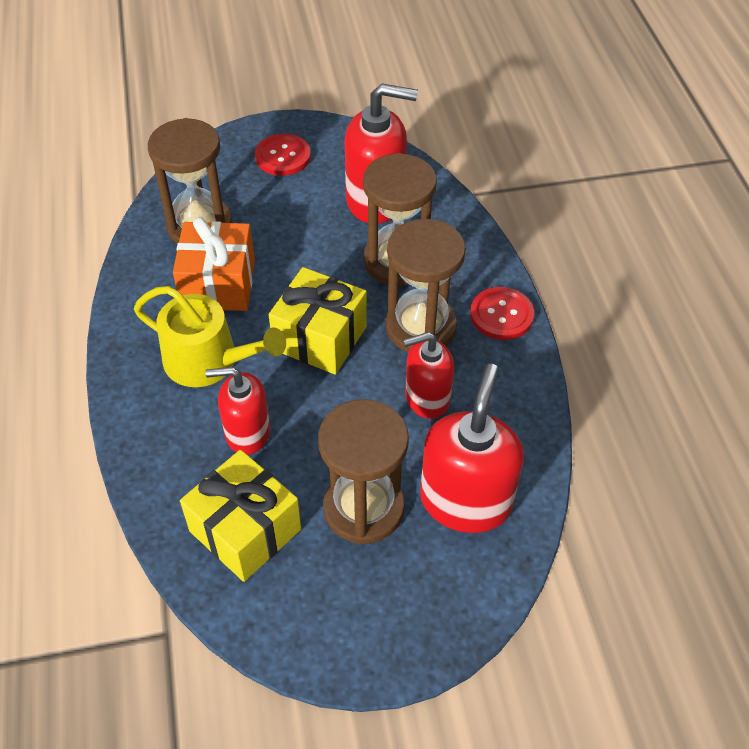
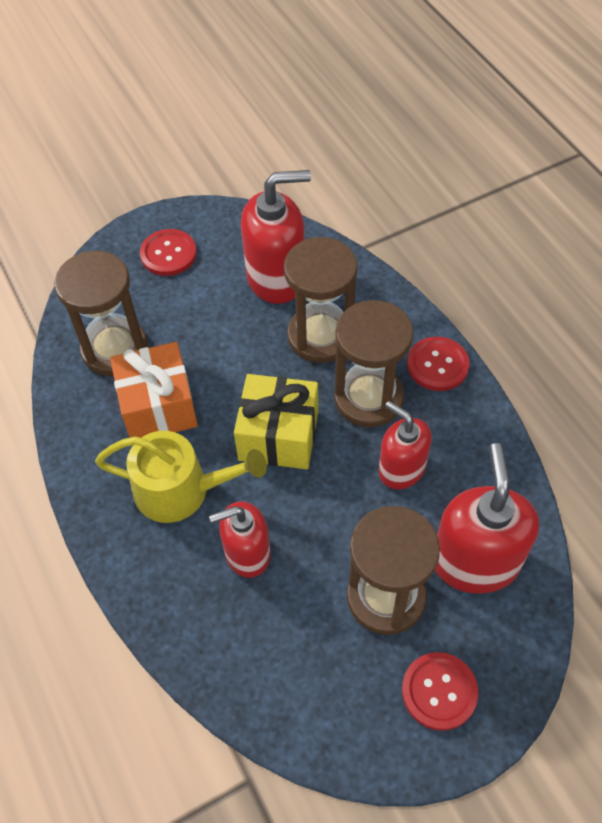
camera: 15 degrees left, 5 degrees up
yellow gift [180,450,301,582] -> none
red soap dispenser [403,332,454,419] -> red soap dispenser turned 75 degrees clockwise [379,401,432,489]
none -> red button [402,652,478,731]

